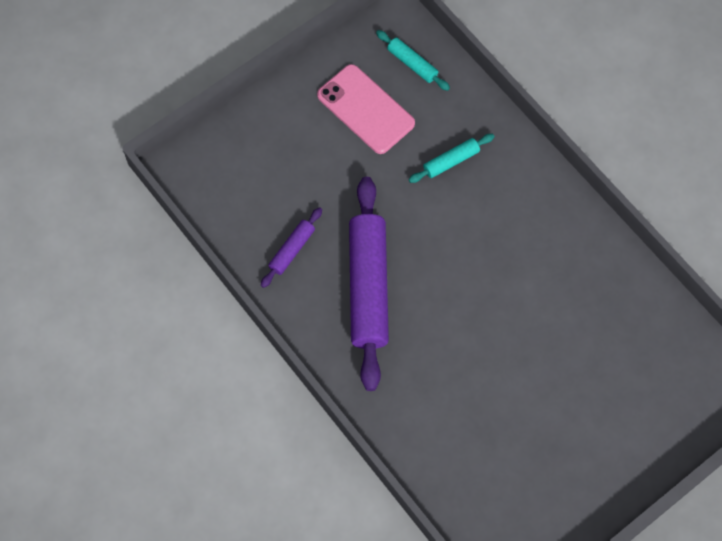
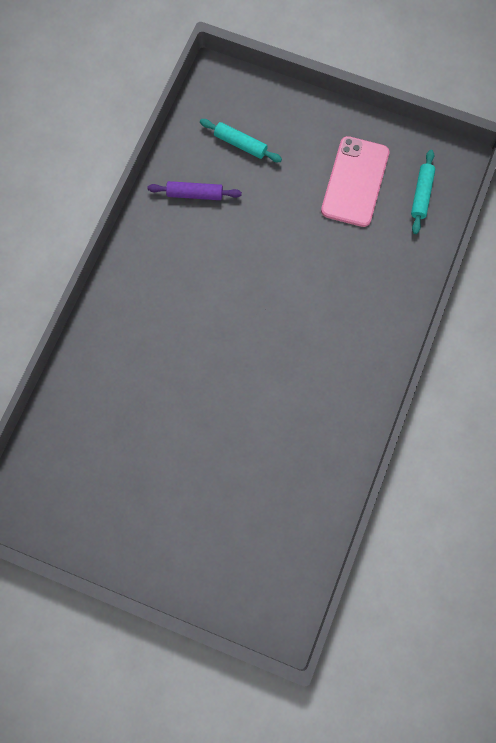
camera: 60 degrees right, 5 degrees up
purple rolling pin [349,177,389,391] -> none
turquoise rolling pin [409,134,494,183] -> turquoise rolling pin moved to [200,119,282,162]

